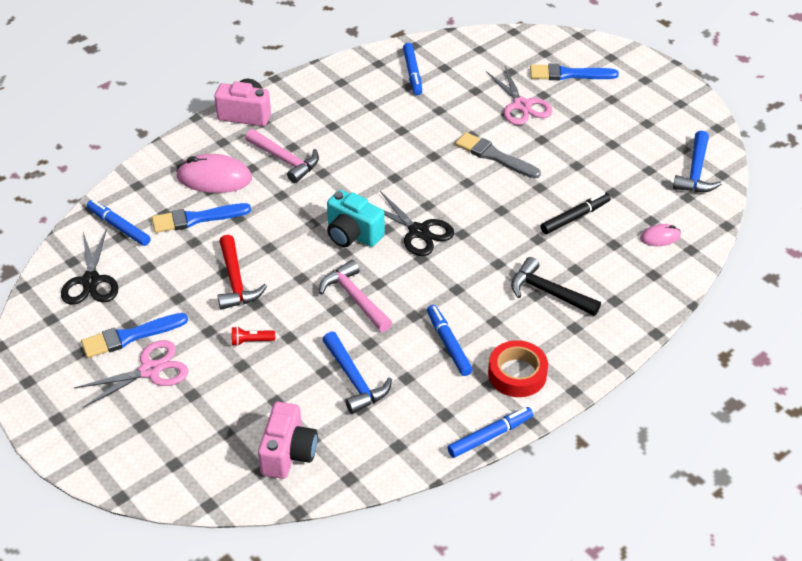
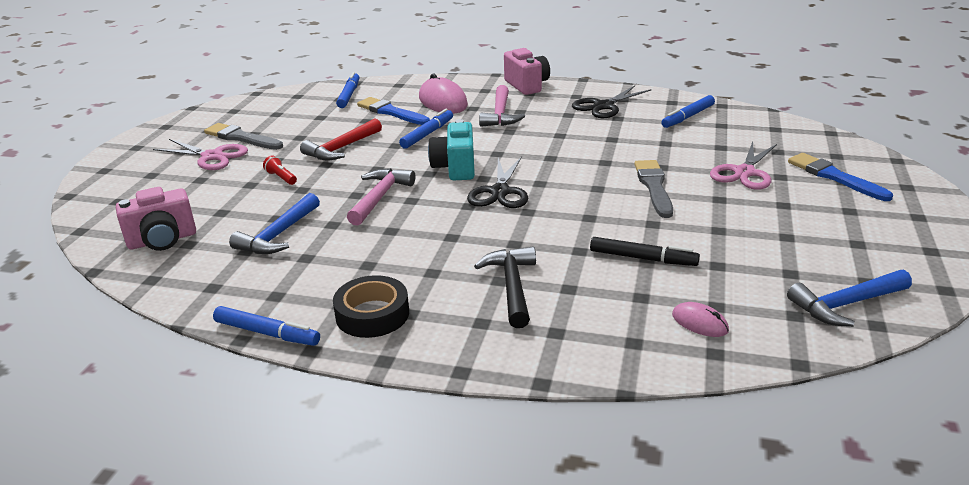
camera: 55 degrees right, 15 degrees down
black scissors [61,229,118,305] -> black scissors moved to [572,86,651,118]
blue brush [81,313,188,358] -> grey brush [204,123,283,150]
blue marker [427,305,473,376] -> blue marker moved to [399,109,453,149]
red tape [488,340,548,397] -> black tape [333,275,409,338]

